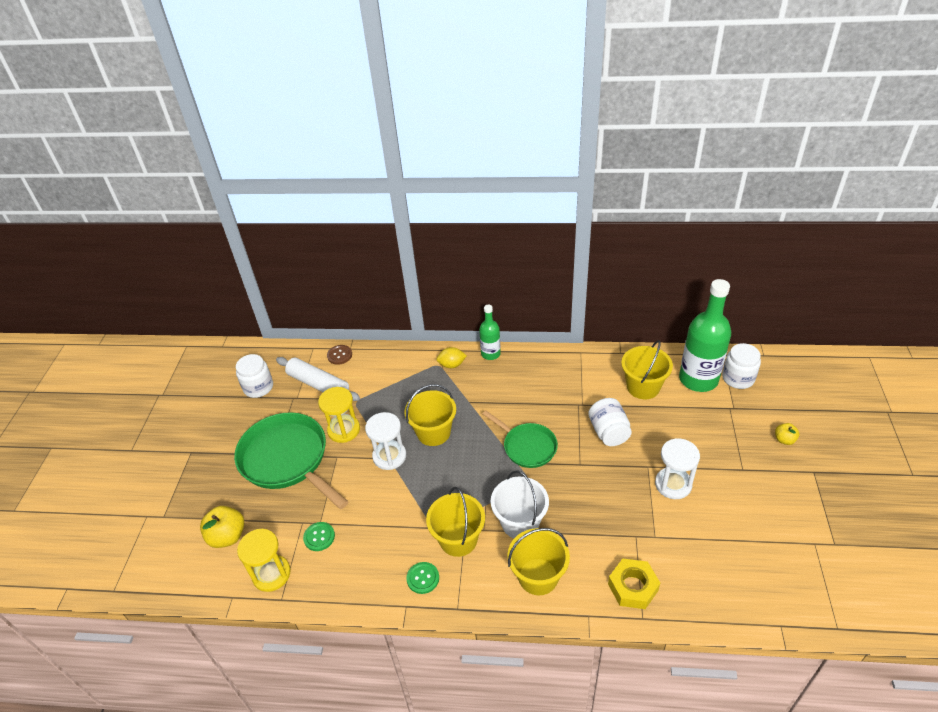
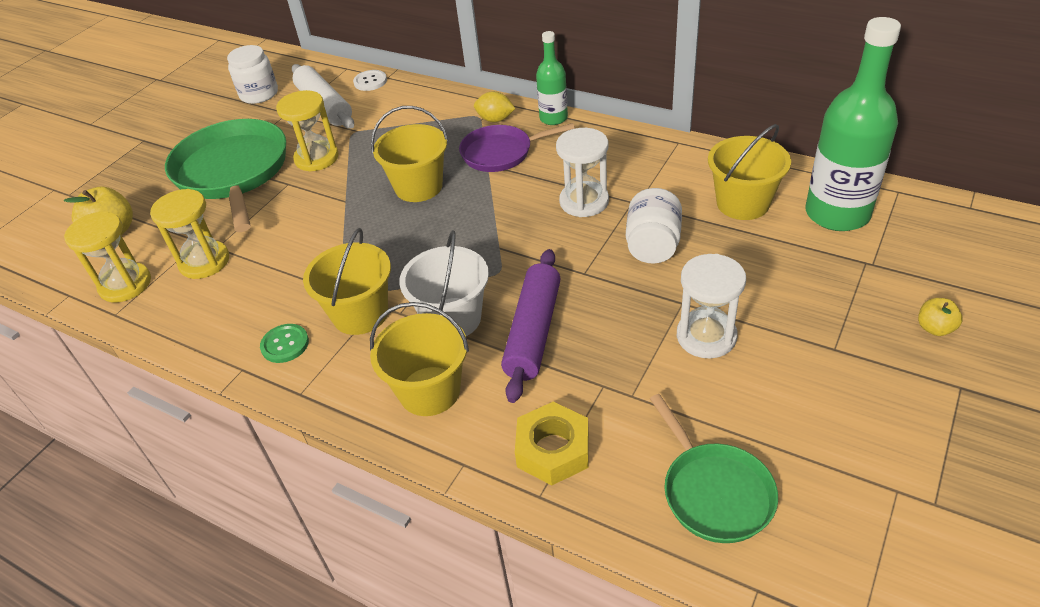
camera: 25 degrees right, 0 degrees up
green button [303,522,335,551] -> yellow hourglass [150,189,229,279]
brown button [327,345,352,365] -> white button [353,70,387,91]
white hourglass [365,412,406,470] -> white hourglass moved to [556,128,609,217]
green pan [483,410,558,468] -> green pan moved to [650,394,778,543]
white jar [722,343,761,389] -> none
none -> purple pan [459,123,575,172]
none -> purple rolling pin [501,249,561,403]

